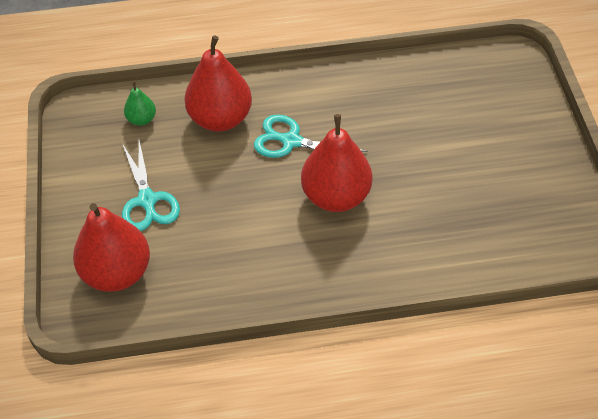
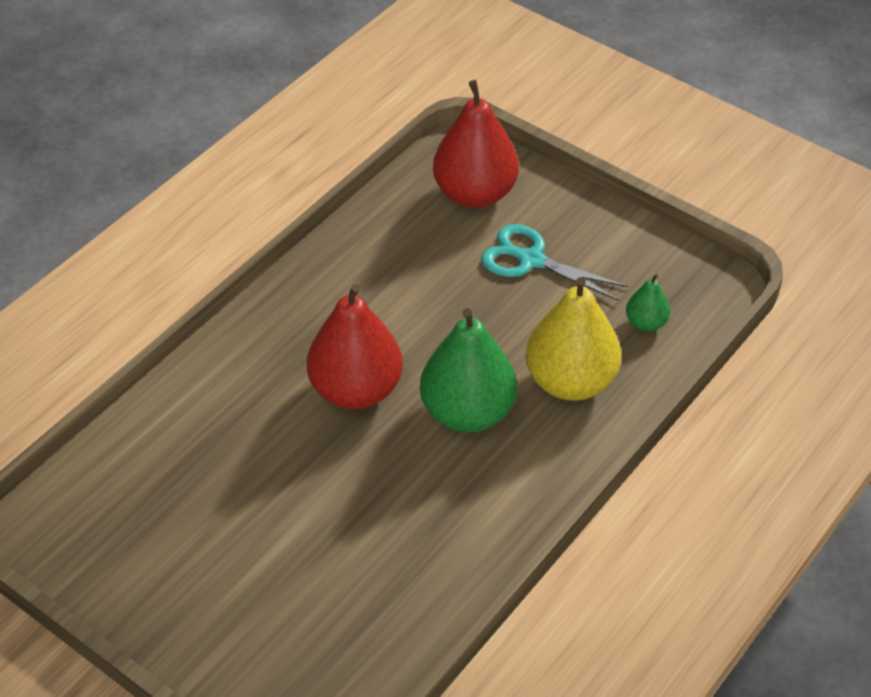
camera: 135 degrees right, 5 degrees down
red pear [184,35,252,132] -> yellow pear [525,277,621,401]
turquoise scissors [254,115,368,158] -> green pear [420,308,517,432]

